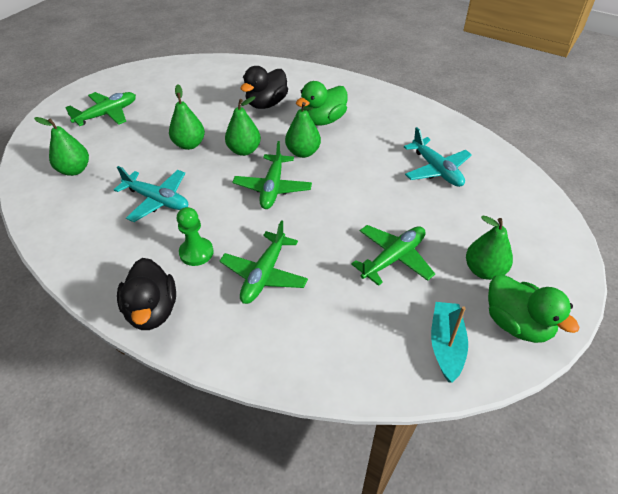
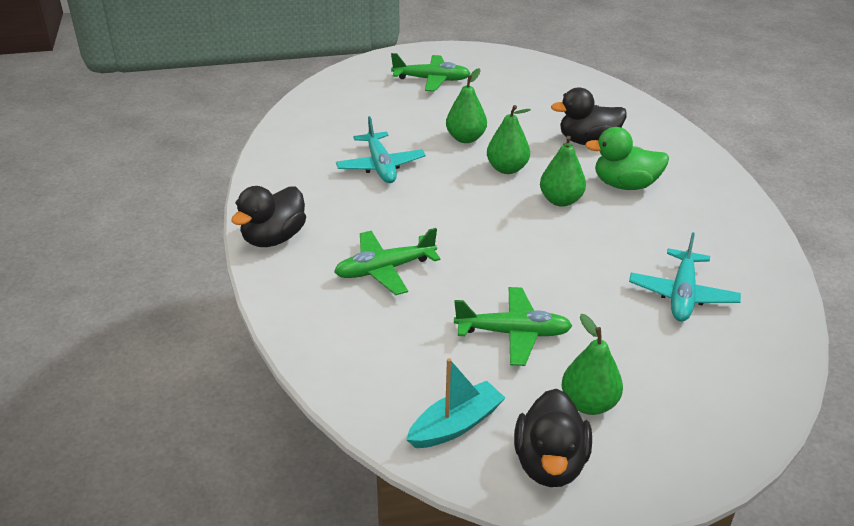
camera: 45 degrees right, 10 degrees down
green pear [34,117,89,176] -> none
green pawn [177,207,214,266] -> none
green plane [233,141,312,209] -> none
green duck [488,274,580,343] -> black duck [514,389,592,487]

